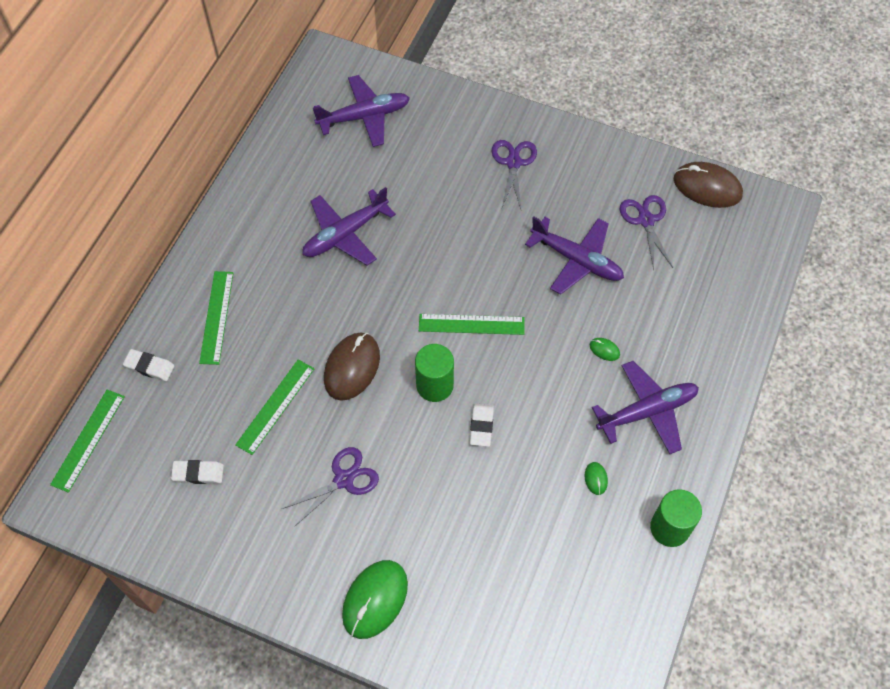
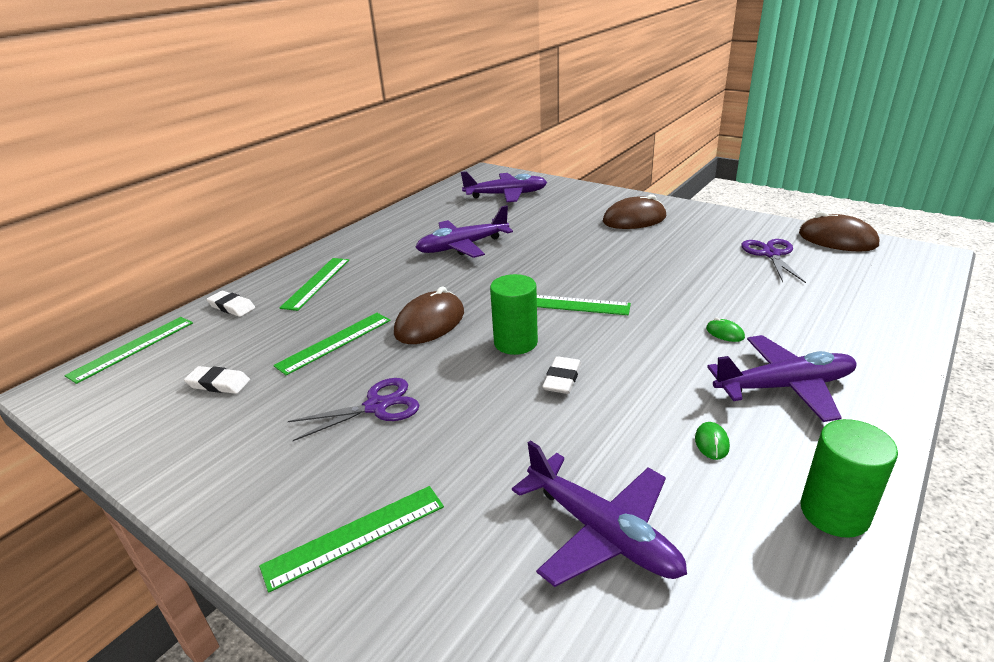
camera: 15 degrees right, 30 degrees down
green mouse [342,560,408,639] -> green ruler [259,486,444,593]
purple scissors [492,140,537,209] -> brown mouse [603,194,666,229]
purple plane [525,216,624,295] -> purple plane moved to [512,440,687,587]

